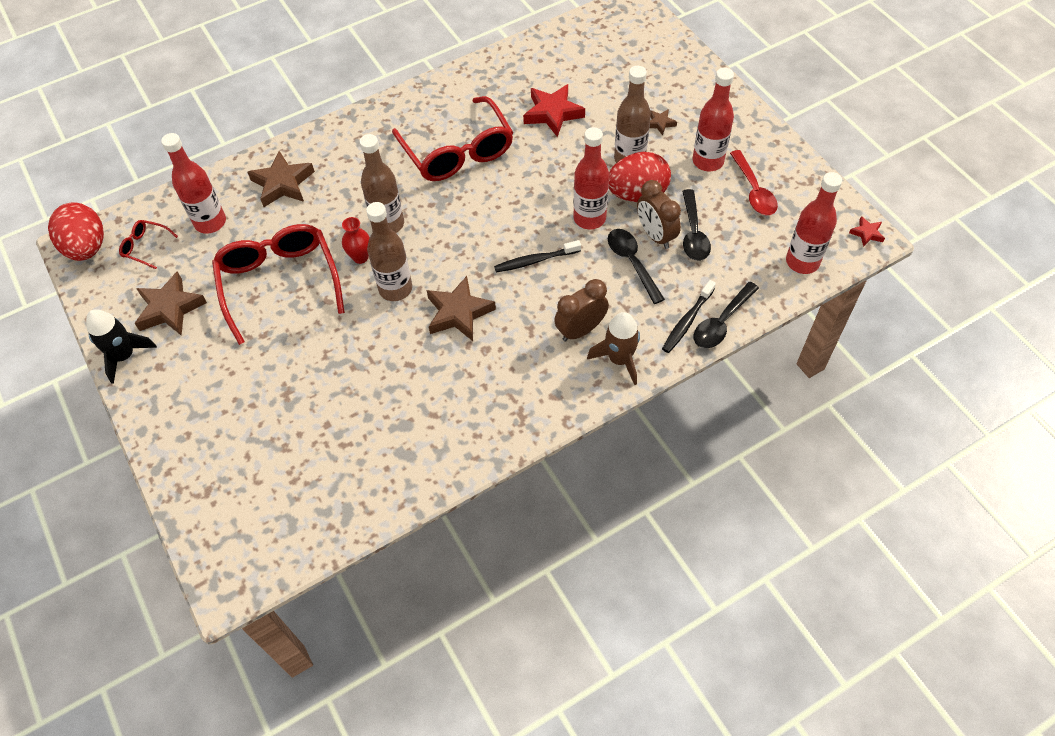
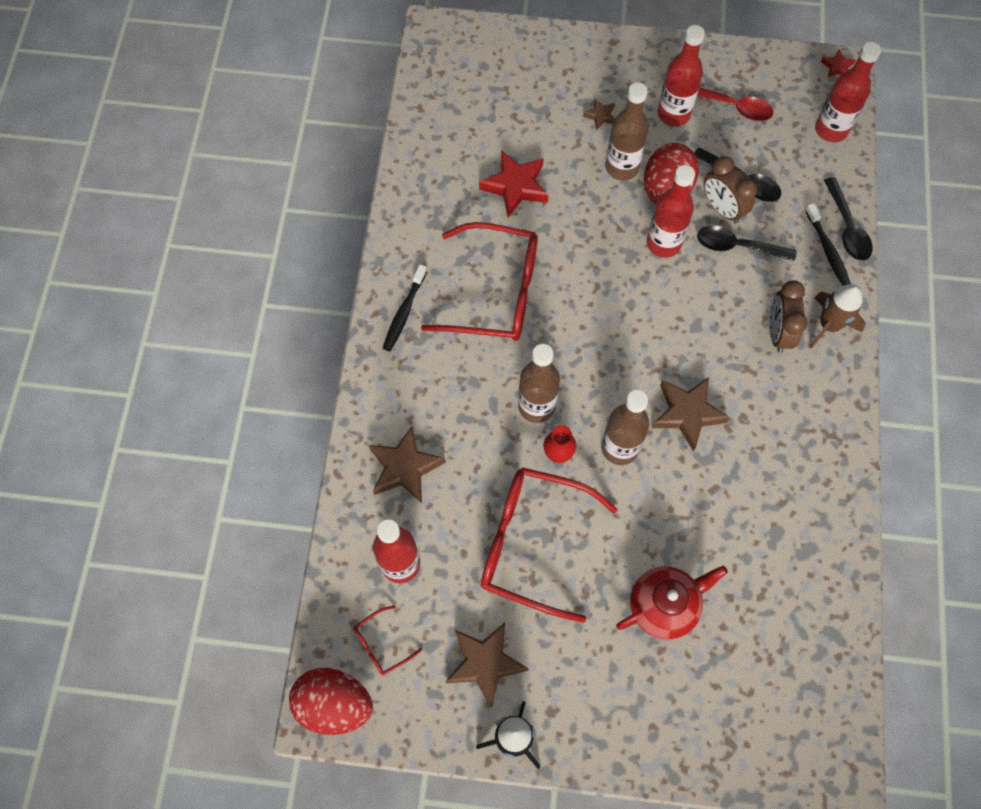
camera: 55 degrees left, 10 degrees up
black toothbrush [494,240,581,273] -> black toothbrush moved to [383,264,427,351]
brown clock [637,180,681,249] -> brown clock turned 45 degrees clockwise [704,156,757,224]
none -> red teapot [616,566,728,640]

